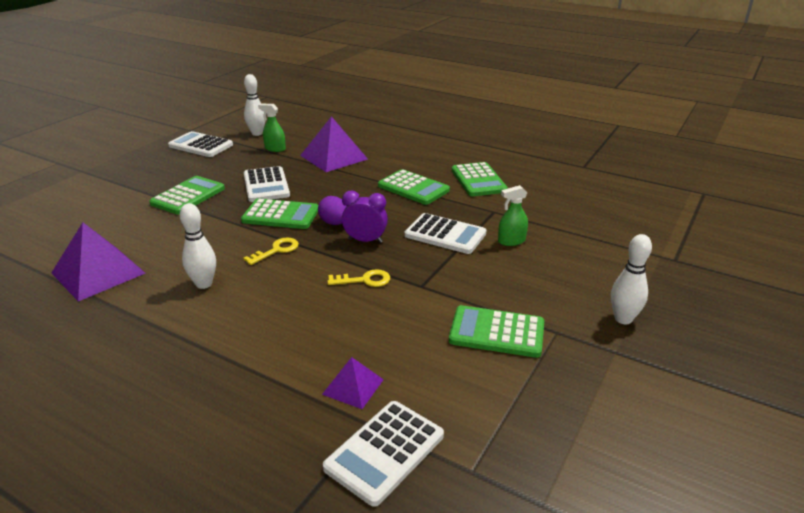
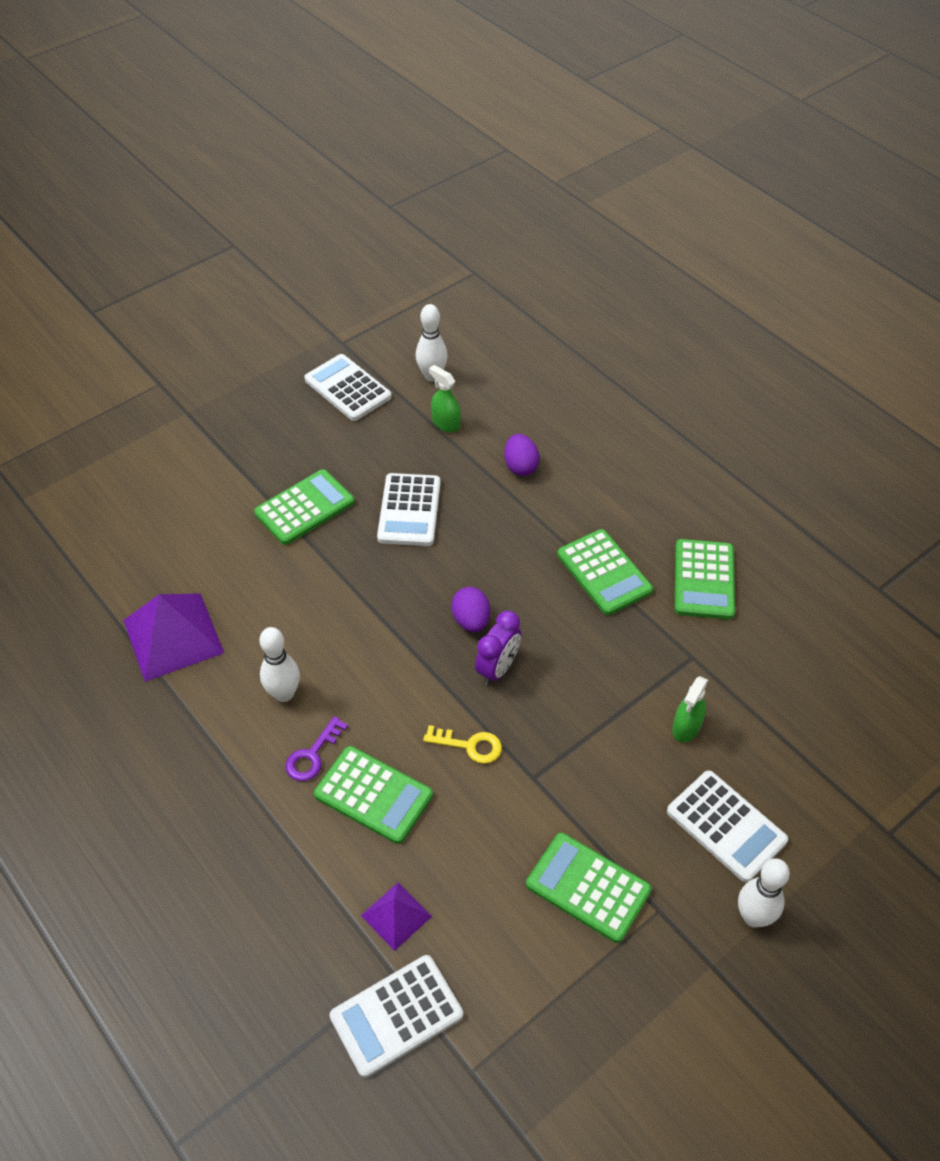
camera: 20 degrees right, 20 degrees up
green calculator [241,198,318,229] -> green calculator moved to [314,746,433,844]
yellow key [244,238,299,265] -> none
purple pyramid [300,116,368,172] -> purple egg [504,434,540,476]
purple clock [342,191,388,243] -> purple clock turned 90 degrees clockwise [475,611,521,685]
white calculator [405,213,486,254] -> white calculator moved to [667,770,788,882]
green spray bottle [498,185,528,246] -> green spray bottle turned 60 degrees counterclockwise [672,676,708,743]
none -> purple key [285,716,348,781]

